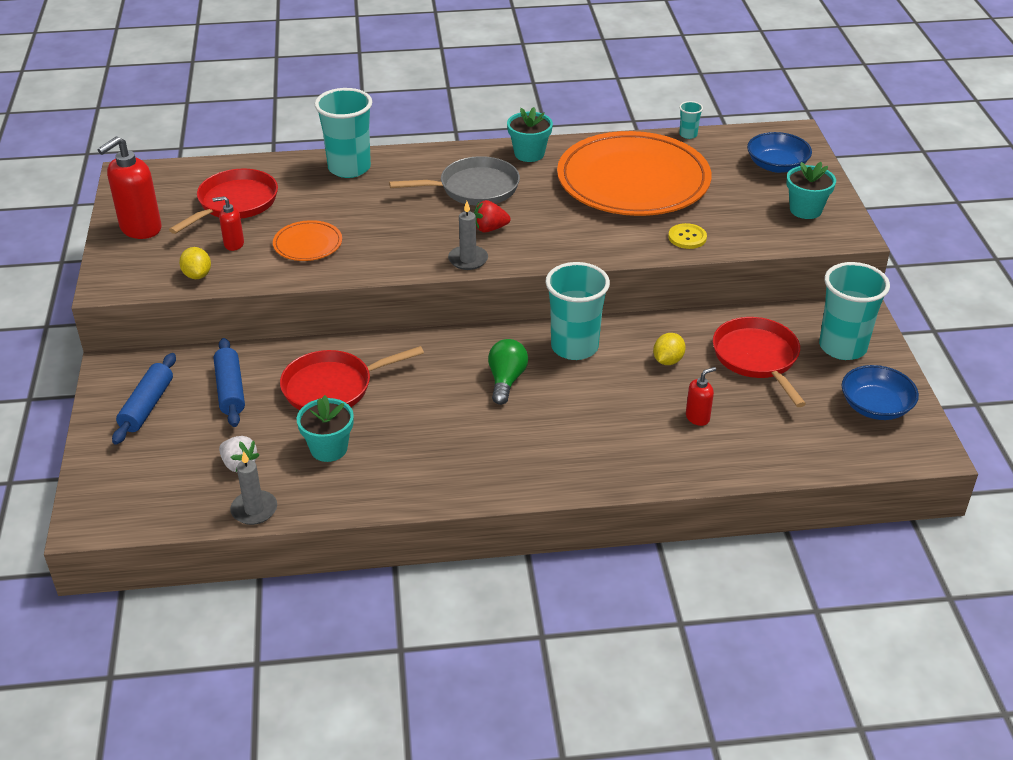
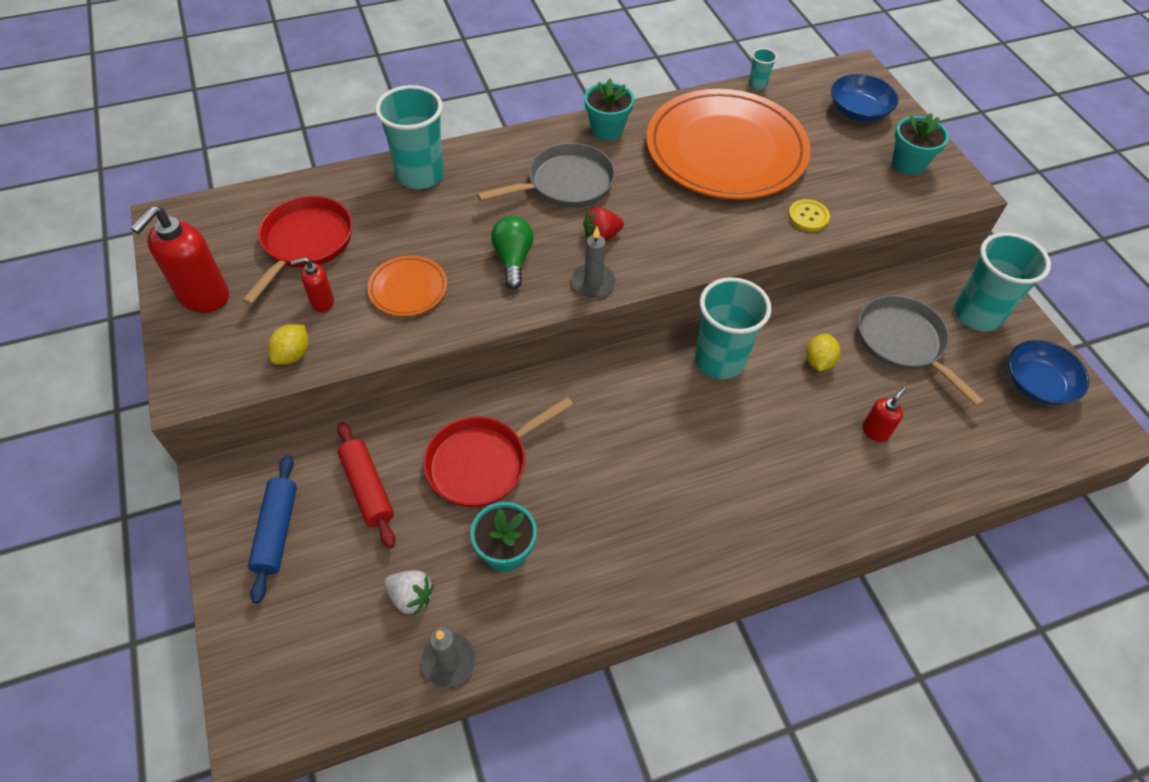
camera: 15 degrees left, 15 degrees up
yellow lemon [179,247,211,279] -> yellow lemon turned 60 degrees clockwise [268,324,308,365]
blue rolling pin [214,338,245,427] -> red rolling pin [337,422,396,548]
green light bulb [488,339,528,405] -> green light bulb moved to [491,216,534,289]
red pan [713,317,806,407] -> grey pan [858,295,984,407]

